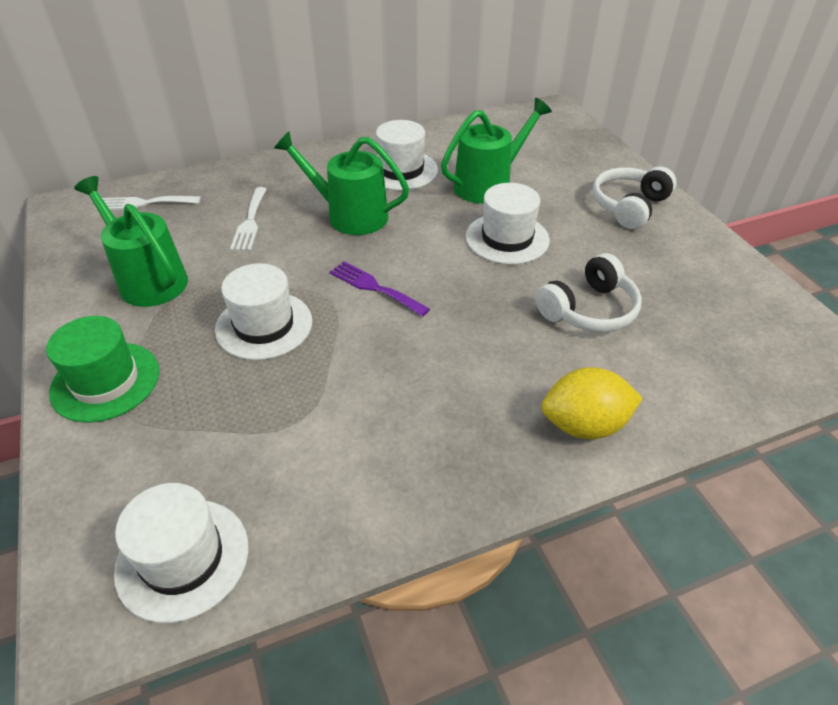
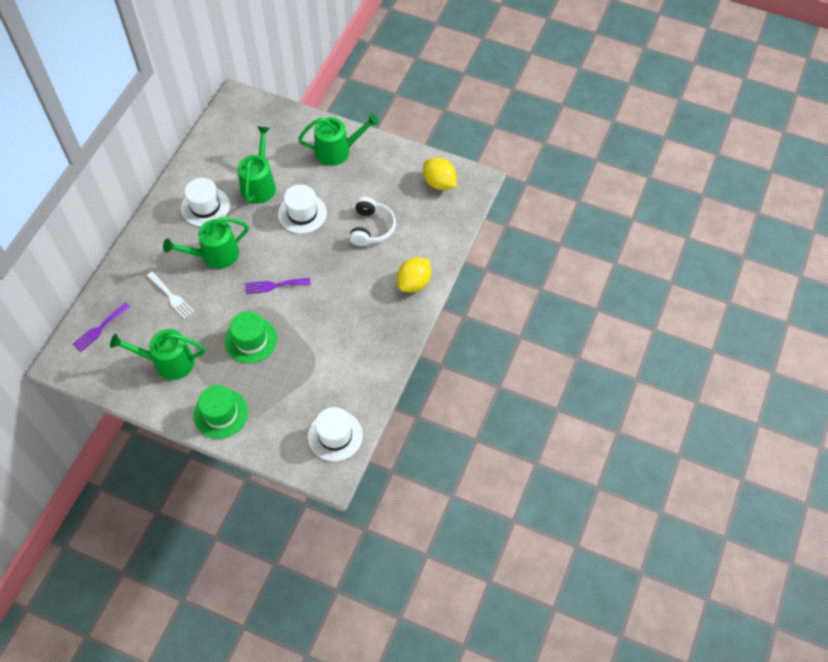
camera: 45 degrees left, 15 degrees up
white fork [96,196,201,210] -> purple fork [72,303,130,352]
white hat [215,263,312,360] -> green hat [225,311,277,363]
white headphones [592,166,677,229] -> green watering can [298,113,379,166]
none -> yellow lemon [423,158,456,190]

